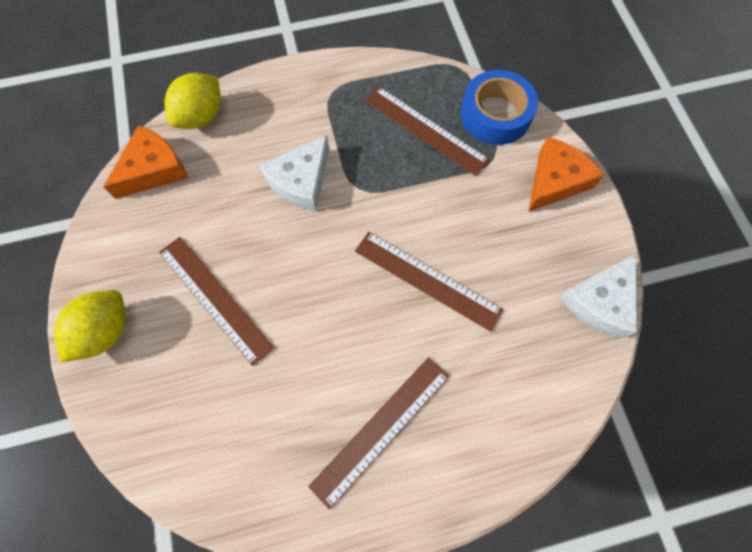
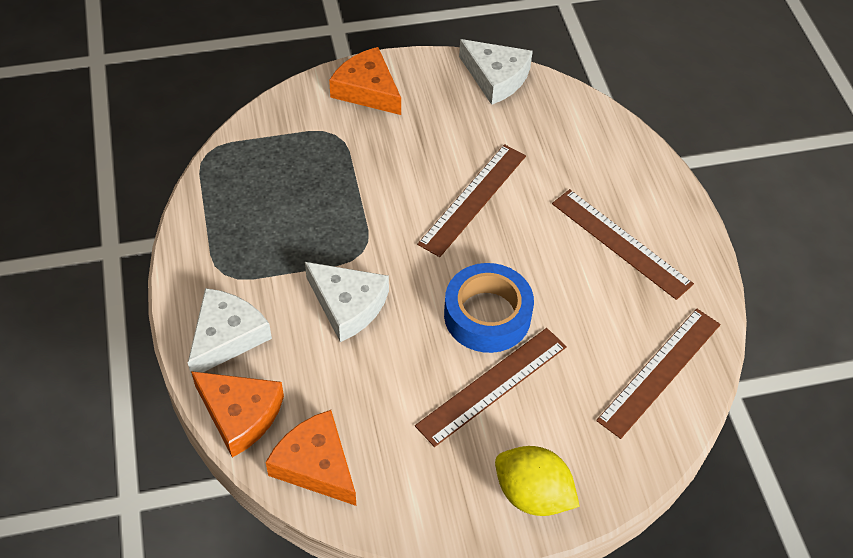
camera: 90 degrees left, 15 degrees down
yellow lemon [164,73,221,129] -> orange cheese [191,371,284,458]
brown ruler [365,87,490,176] -> brown ruler moved to [596,309,721,439]
blue tape [461,70,538,145] -> blue tape moved to [444,263,534,353]
none -> white cheese [188,288,272,378]

